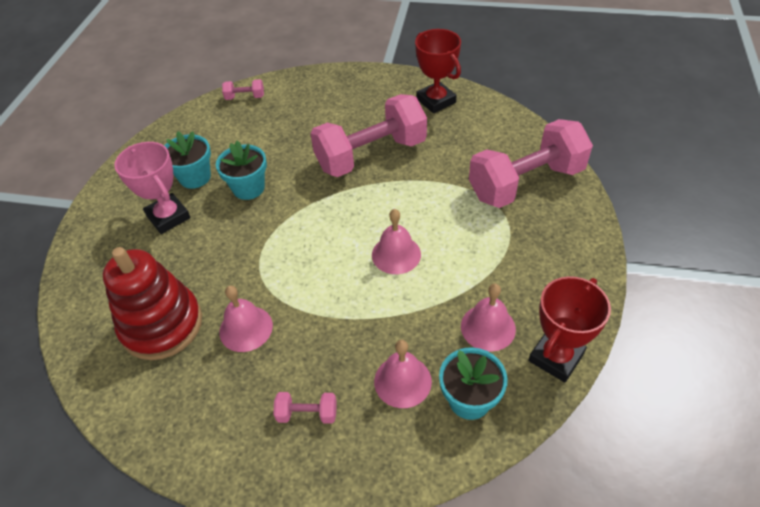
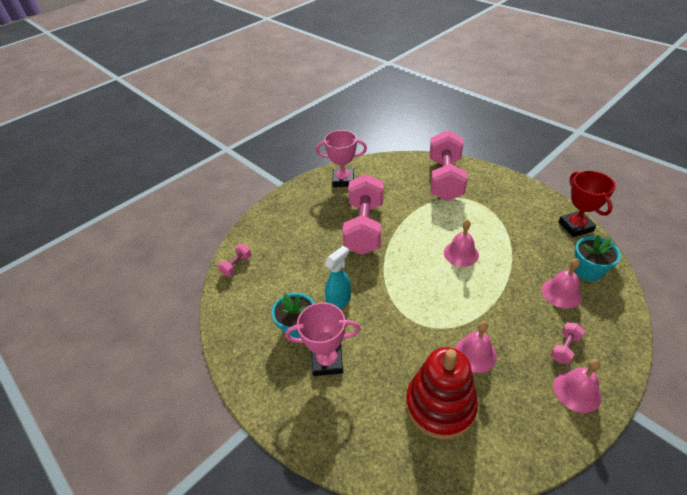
camera: 55 degrees left, 5 degrees down
turquoise flower pot [216,141,267,200] -> turquoise spray bottle [324,246,351,309]
red trophy [415,29,461,113] -> pink trophy [316,130,367,187]
pink bell [461,284,516,352] -> pink bell moved to [553,359,601,413]

